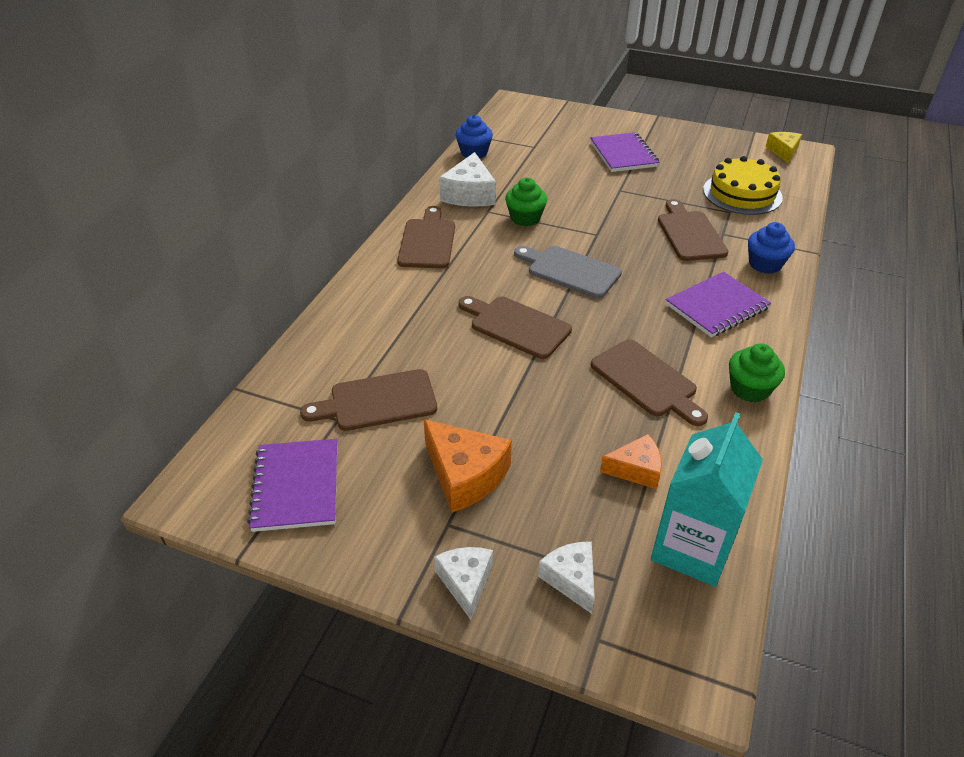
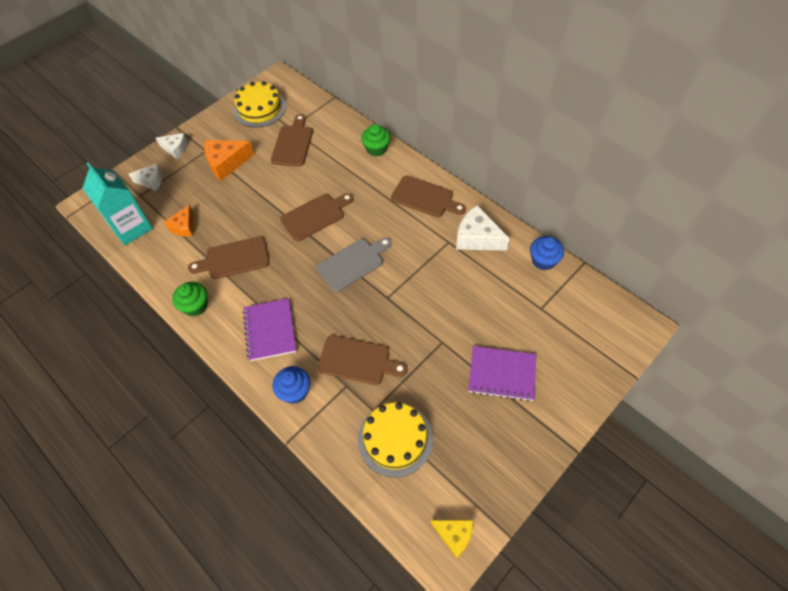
camera: 115 degrees right, 15 degrees up
purple notebook [247,439,337,532] -> yellow cake [233,81,286,127]
green cupcake [505,178,547,226] -> green cupcake moved to [361,124,390,156]

